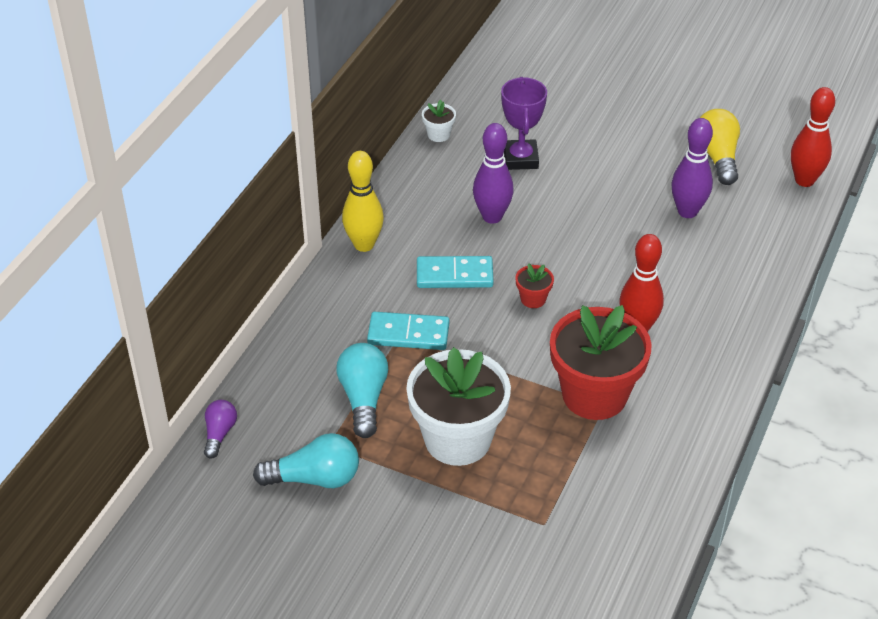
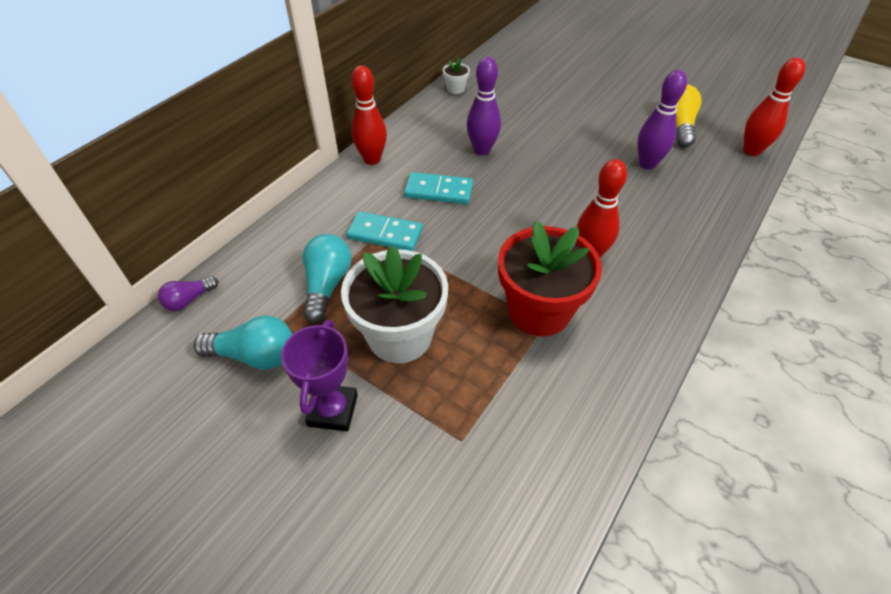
camera: 10 degrees right, 5 degrees up
purple light bulb [204,400,237,459] -> purple light bulb turned 150 degrees counterclockwise [158,276,218,311]
yellow bowling pin [342,151,384,252] -> red bowling pin [351,65,387,165]
purple trophy [501,77,547,170] -> purple trophy moved to [281,320,358,431]
red flower pot [516,263,554,308] -> none

